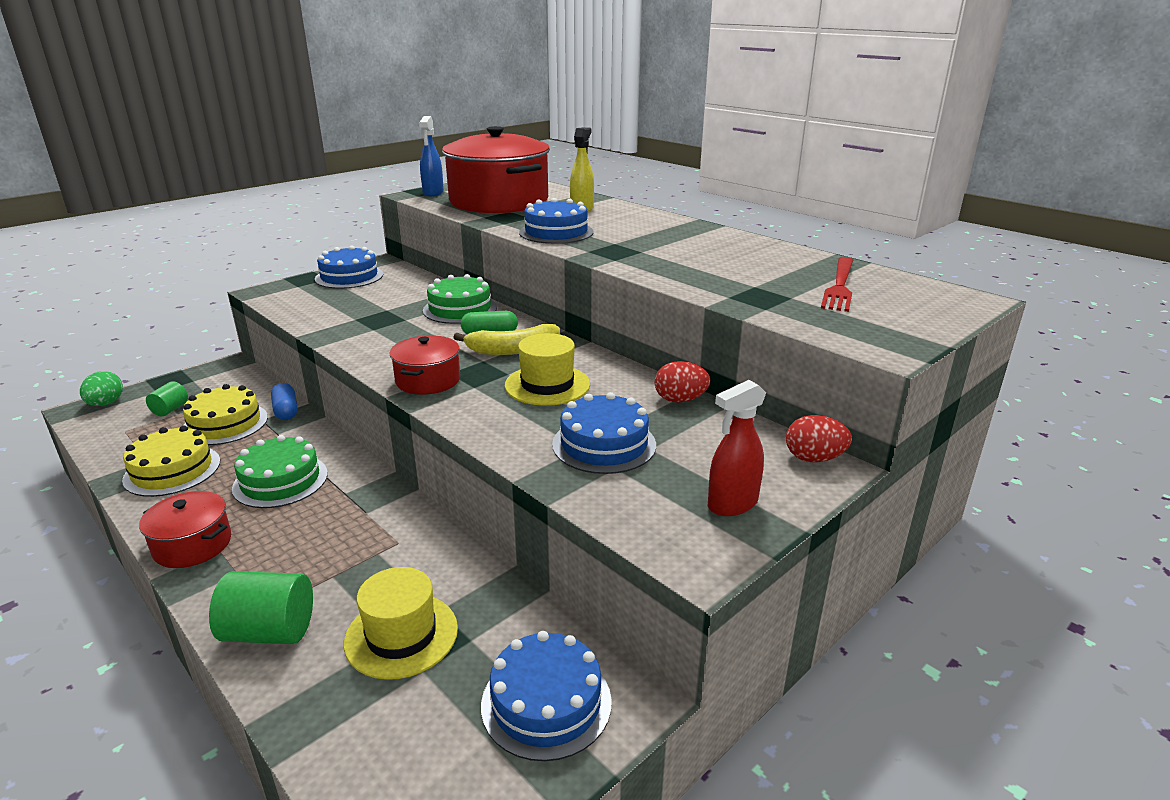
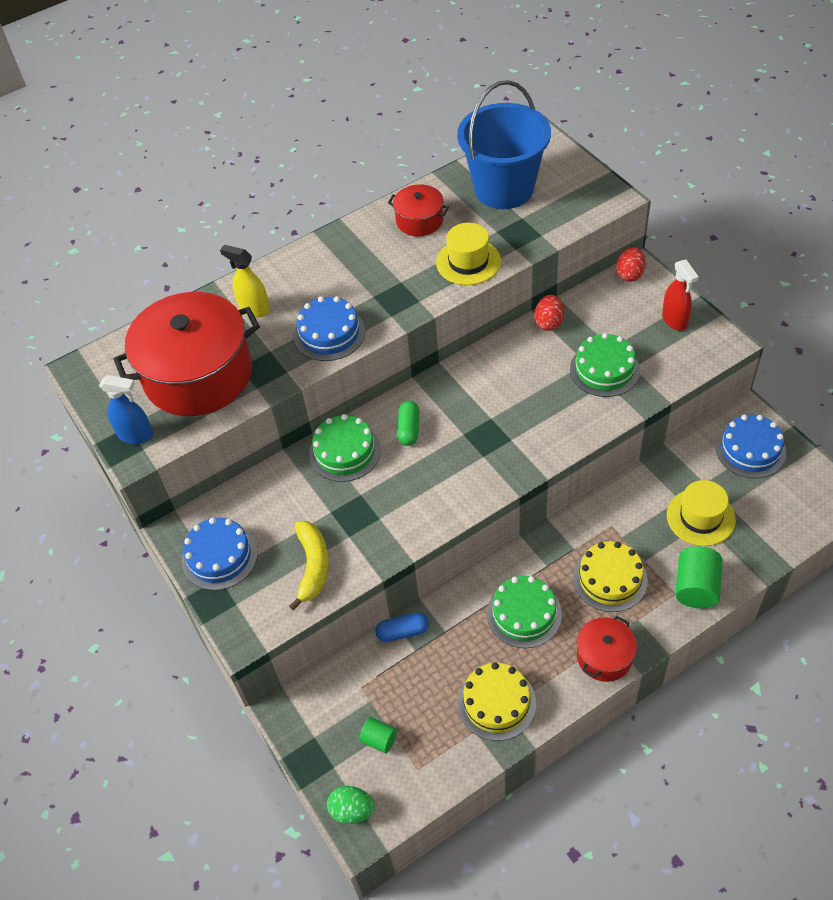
camera: 75 degrees left, 25 degrees up
yellow cake [183,384,268,445] -> yellow cake moved to [573,541,648,612]
red pot [389,335,460,395] -> red pot moved to [388,185,449,236]
yellow banana [453,324,560,355] -> yellow banana moved to [289,521,329,611]
yellow hat [504,333,590,406] -> yellow hat moved to [436,223,501,285]
blue cake [552,392,656,474] -> green cake [570,333,640,397]
red fork [821,257,853,312] -> blue bucket [457,80,551,209]

